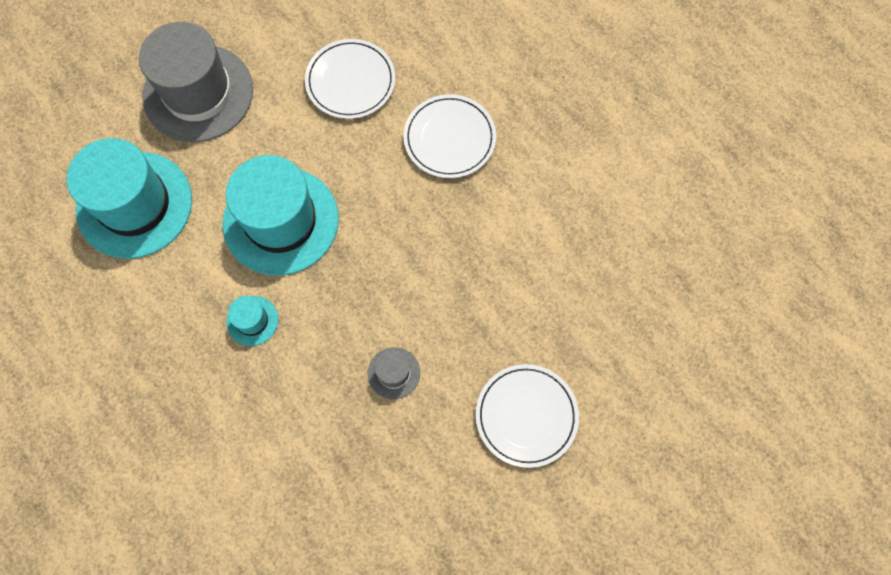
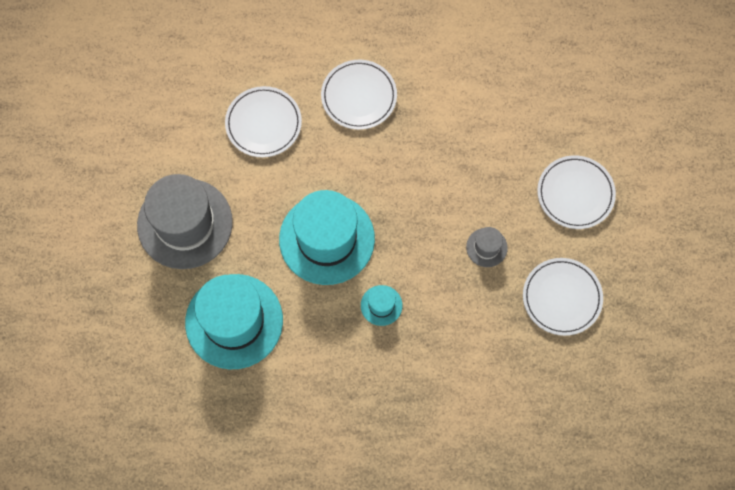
camera: 50 degrees left, 0 degrees up
none -> white plate [523,258,603,336]

